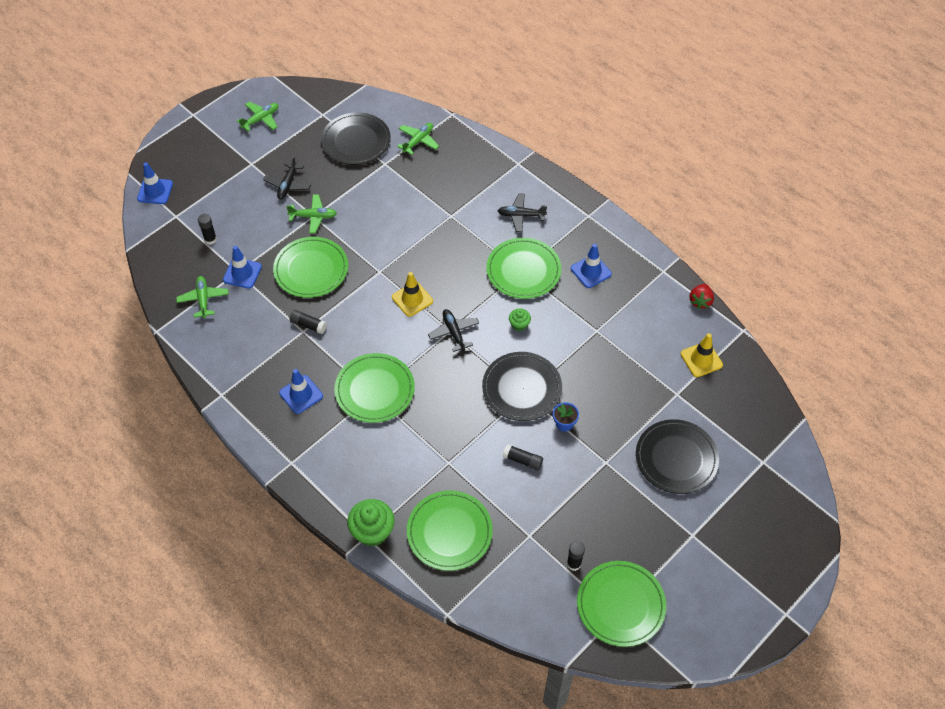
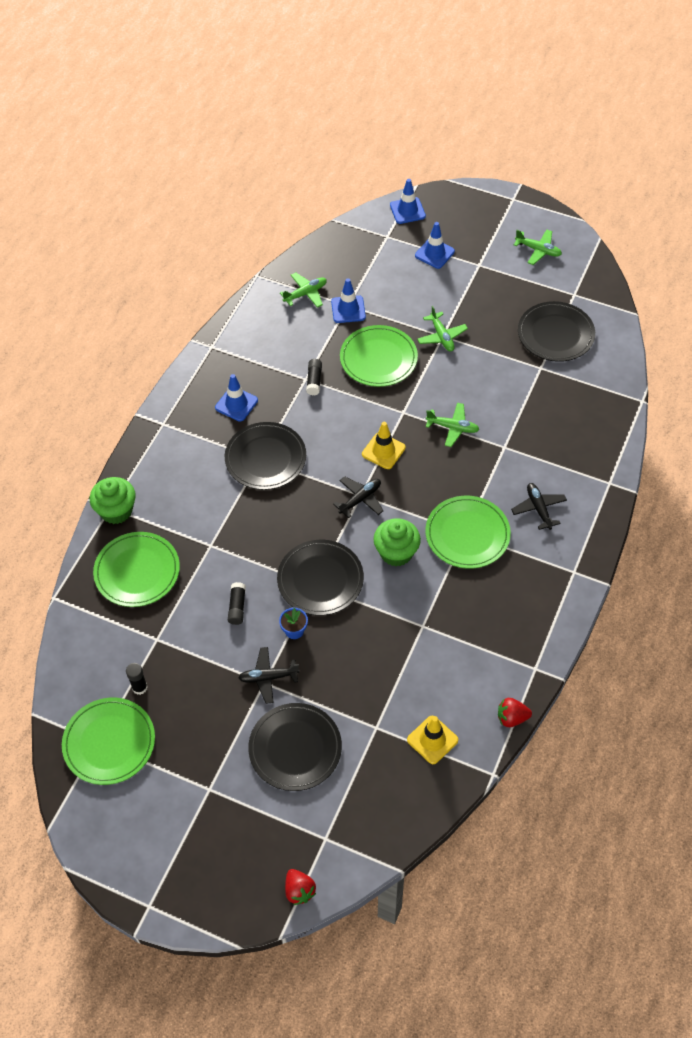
camera: 70 degrees right, 0 degrees up
black glue stick [198,214,217,245] -> none
black plane [263,156,311,199] -> black plane moved to [238,647,299,704]
green plate [334,353,415,423] -> black plate [225,422,306,490]
green plane [397,123,439,155] -> green plane moved to [426,403,479,447]
green cupcake [509,309,531,331] -> green cupcake [373,518,421,566], size x1.89
blue traffic cone [571,244,612,288] -> blue traffic cone moved to [415,222,455,269]
none -> red strawberry [285,869,316,905]

